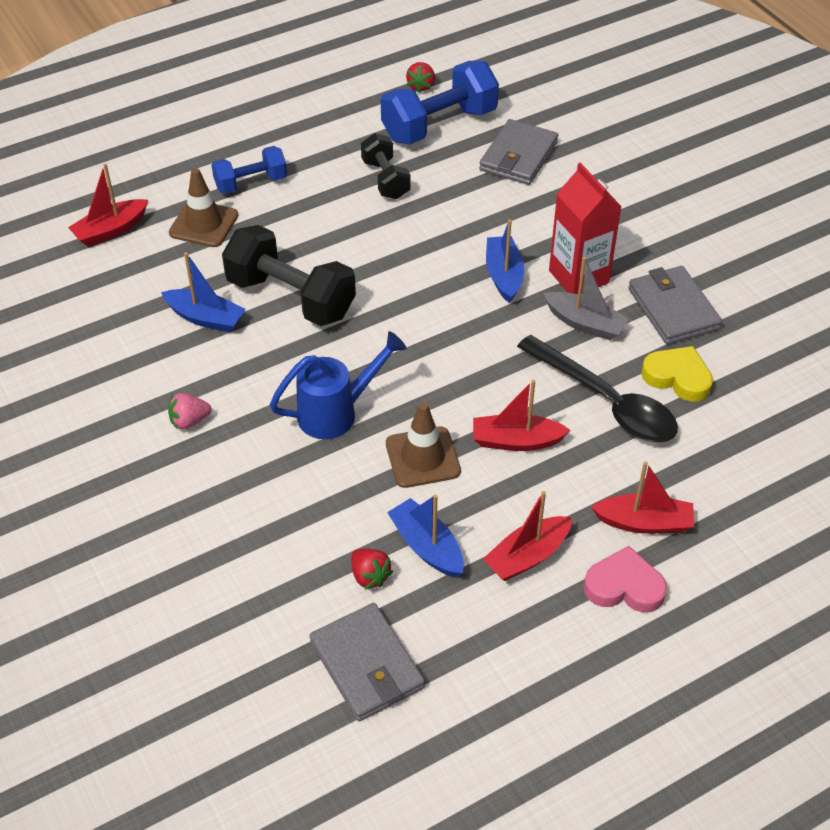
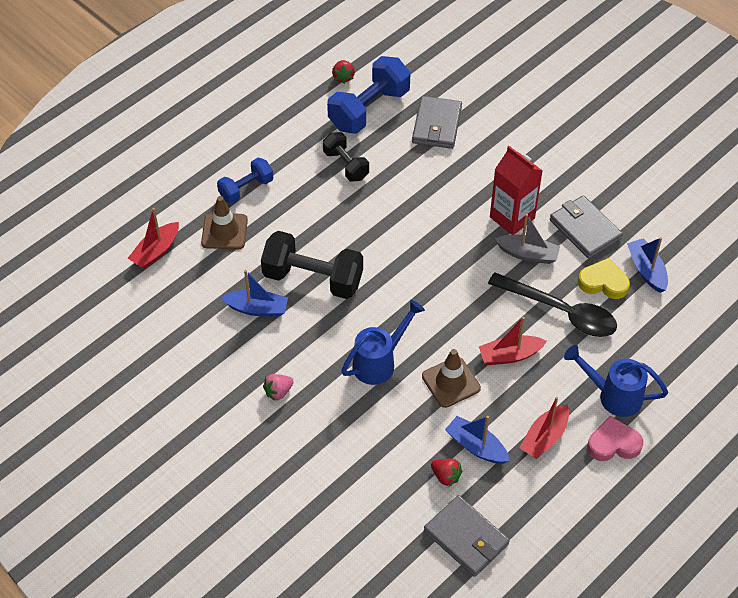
camera: 15 degrees left, 5 degrees up
blue boat [486,219,524,303] -> blue boat moved to [627,237,668,293]
red boat [591,461,694,534] -> blue watering can [564,345,668,417]

